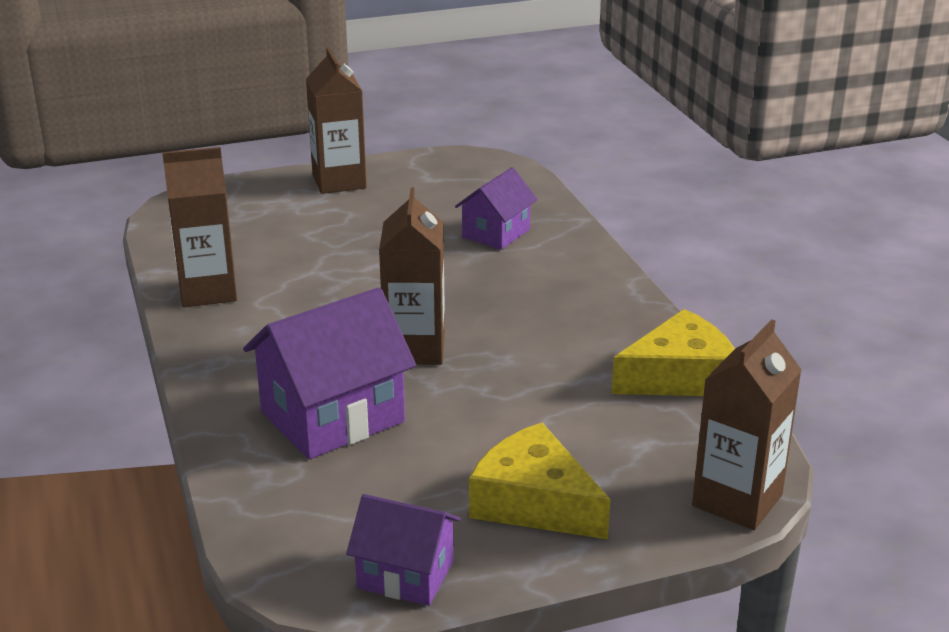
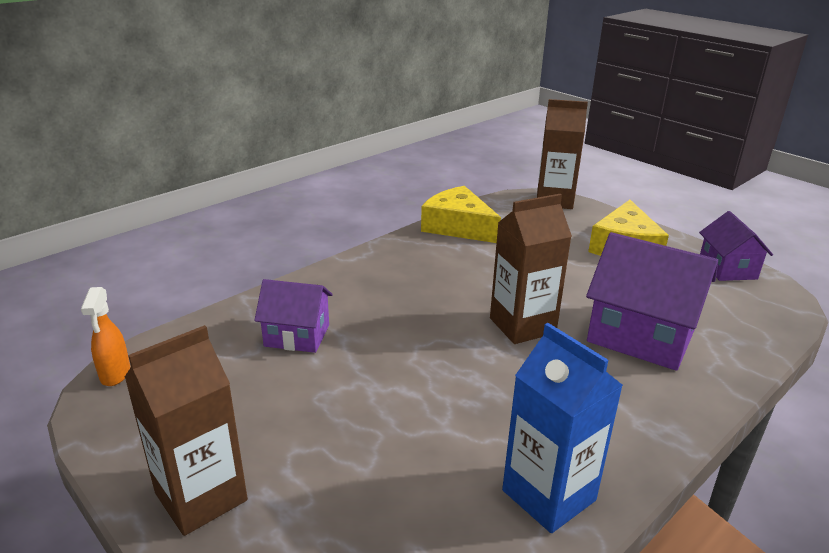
camera: 115 degrees left, 0 degrees up
brown carton [162,147,237,307] -> blue carton [502,323,623,533]
none -> orange spray bottle [81,287,130,386]

